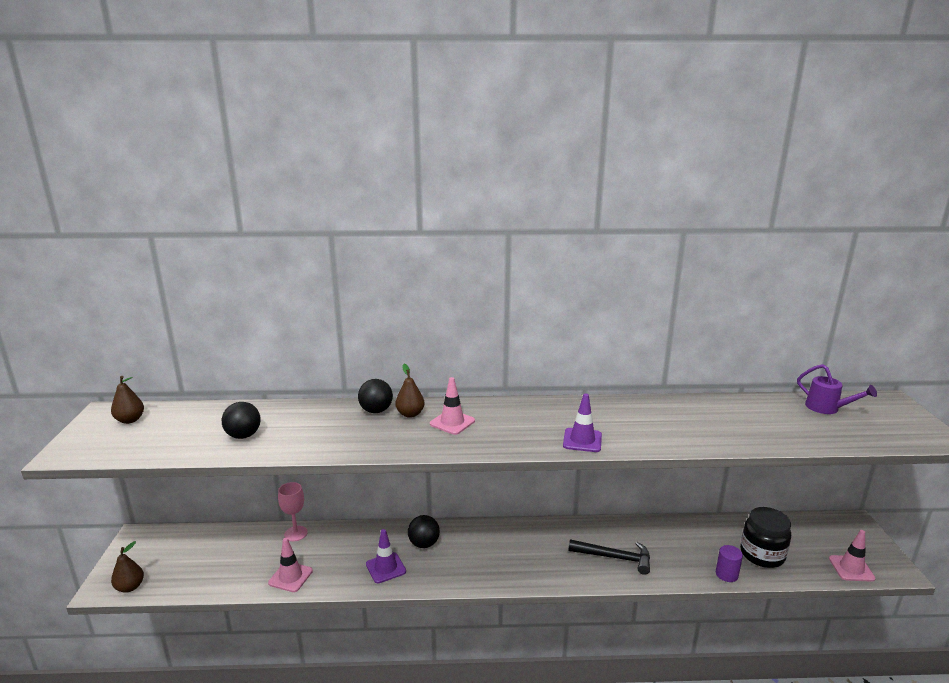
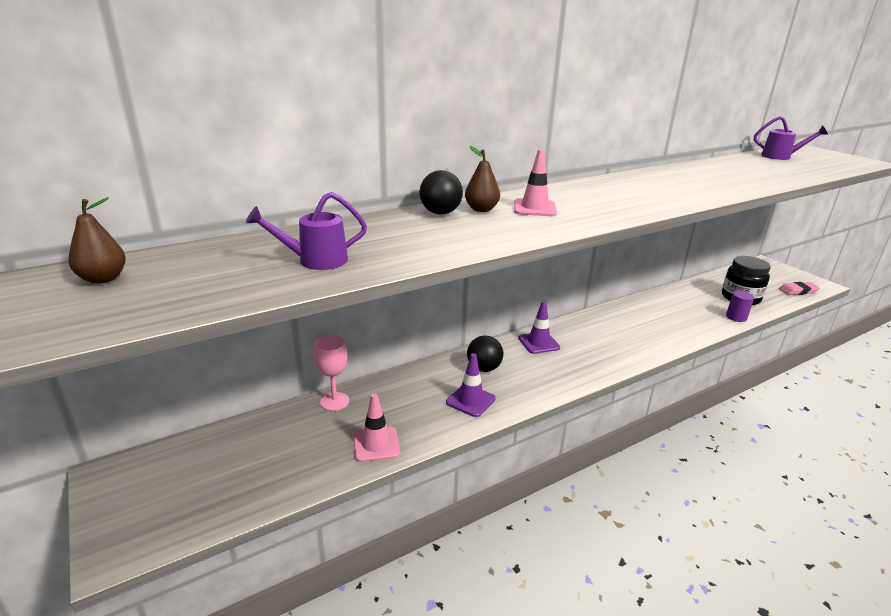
camera: 30 degrees left, 5 degrees up
brown pear [111,541,144,593] -> none
black ball [222,402,261,439] -> purple watering can [246,192,367,270]
purple traffic cone [563,393,602,452] -> purple traffic cone moved to [518,301,560,354]
black hammer [569,539,650,575] -> none
pink traffic cone [829,530,875,582] -> pink eraser [779,282,820,295]

